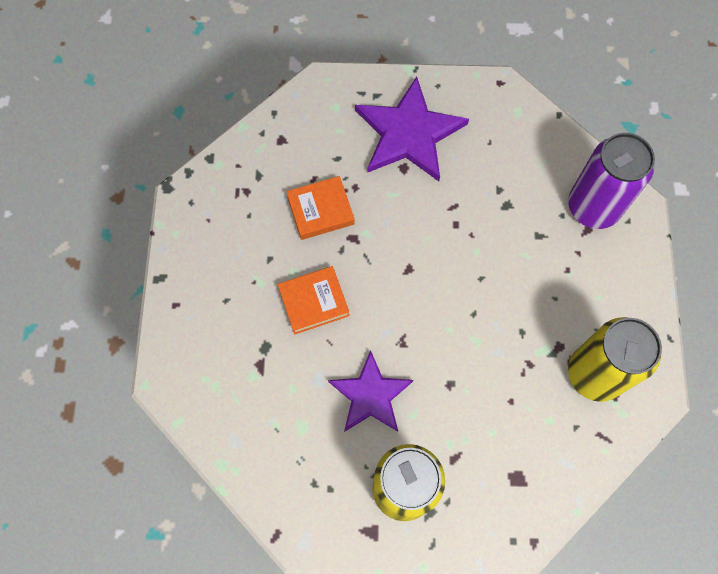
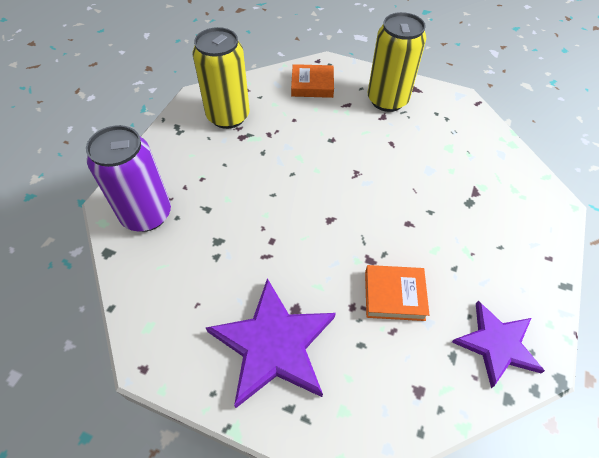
camera: 160 degrees left, 15 degrees down
orange book [278,266,350,334] -> orange book moved to [291,64,334,98]
purple star [328,350,413,432] -> purple star moved to [452,301,545,388]

